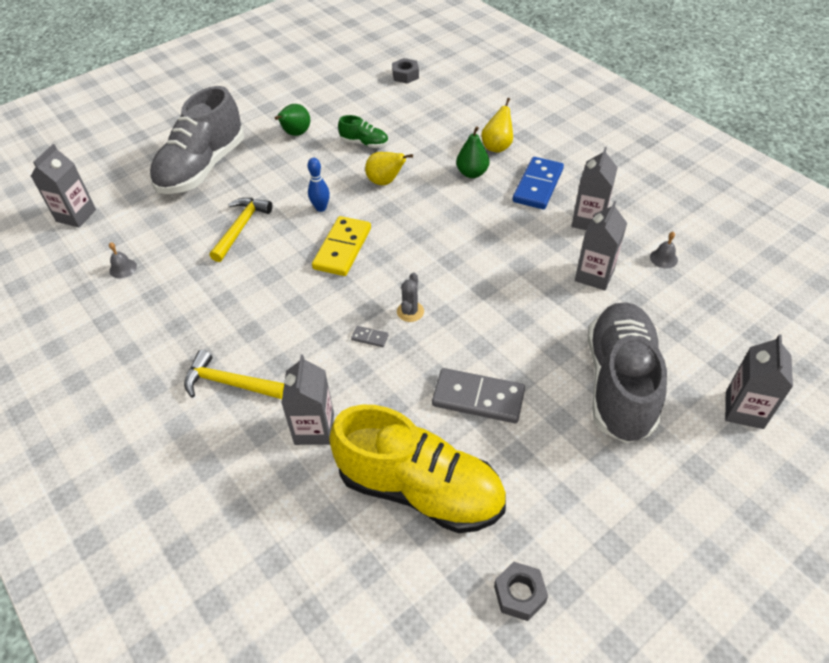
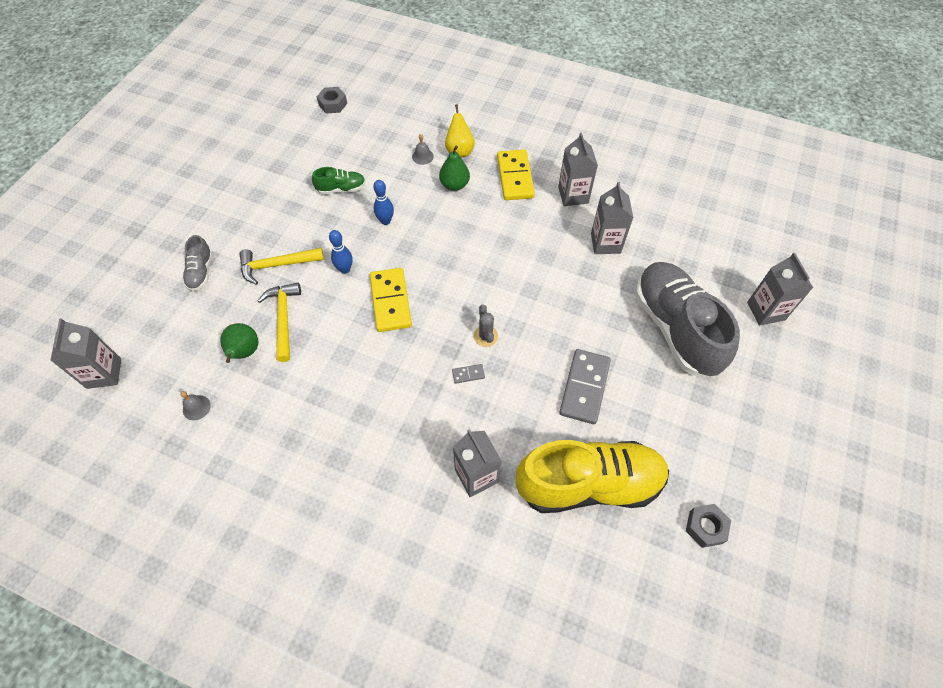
camera: 30 degrees left, 10 degrees up
grey shoe [150,86,244,194] -> grey shoe [183,235,213,291], size x0.44
yellow hammer [184,350,284,399] -> yellow hammer moved to [239,248,324,285]
green pear [275,104,310,136] -> green pear moved to [220,323,258,363]
yellow pear [365,152,413,185] -> blue bowling pin [373,180,394,225]
grey domino [432,368,525,423] -> grey domino turned 60 degrees counterclockwise [559,349,611,424]
blue domino [513,157,564,209] -> yellow domino [497,149,535,200]
grey bell [650,232,678,269] -> grey bell moved to [412,134,434,165]

